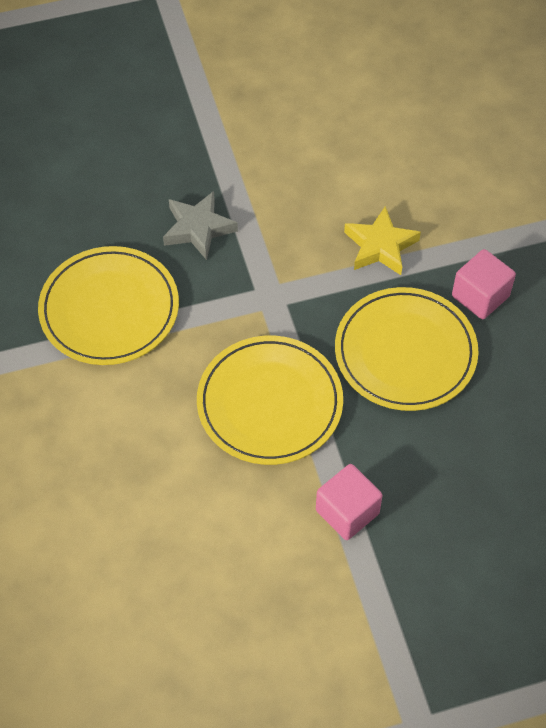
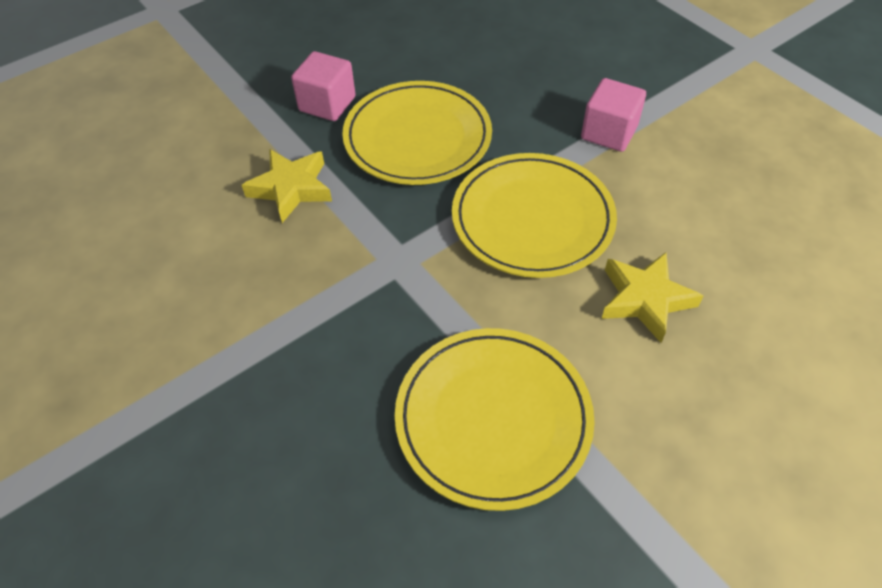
camera: 110 degrees left, 5 degrees down
grey star [163,191,238,260] -> none
none -> yellow star [601,252,704,343]

